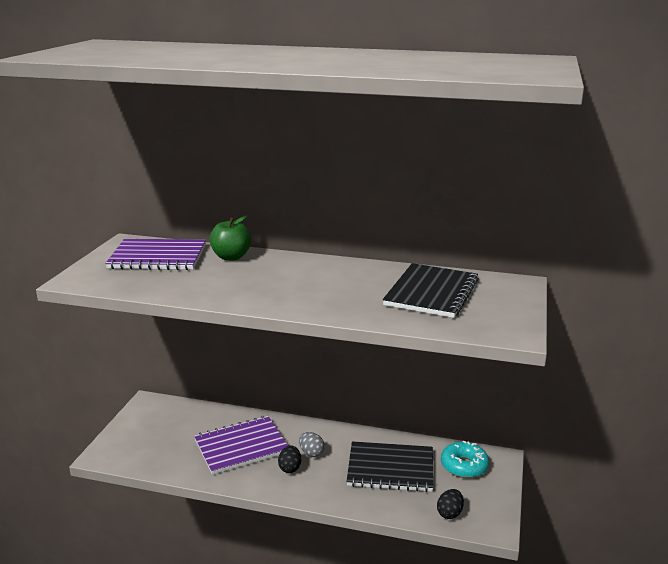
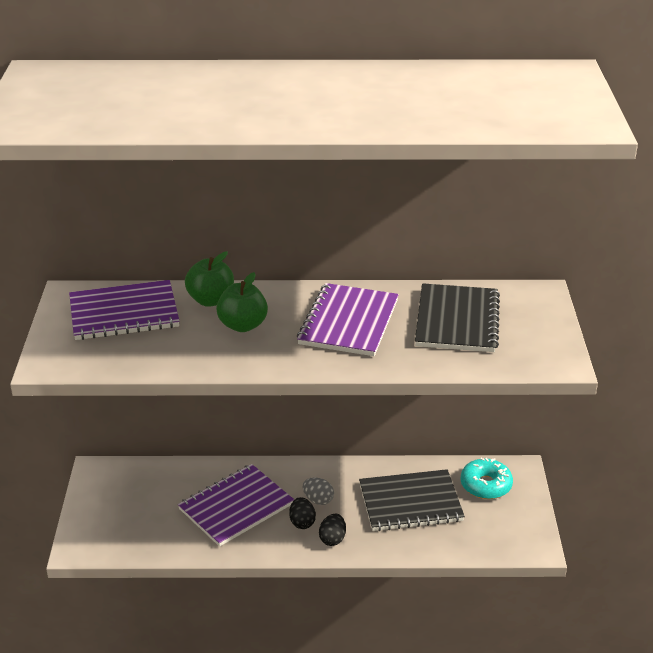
camera: 15 degrees left, 10 degrees up
black egg [437,489,464,519] -> black egg moved to [319,514,346,546]
none -> green apple [216,272,268,332]
none -> purple notebook [297,283,399,356]

